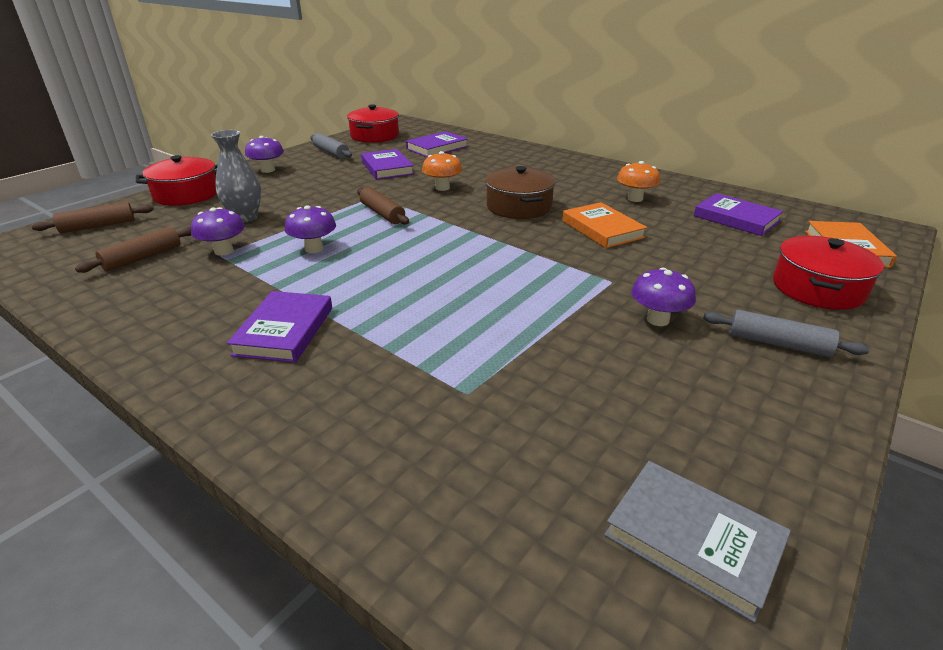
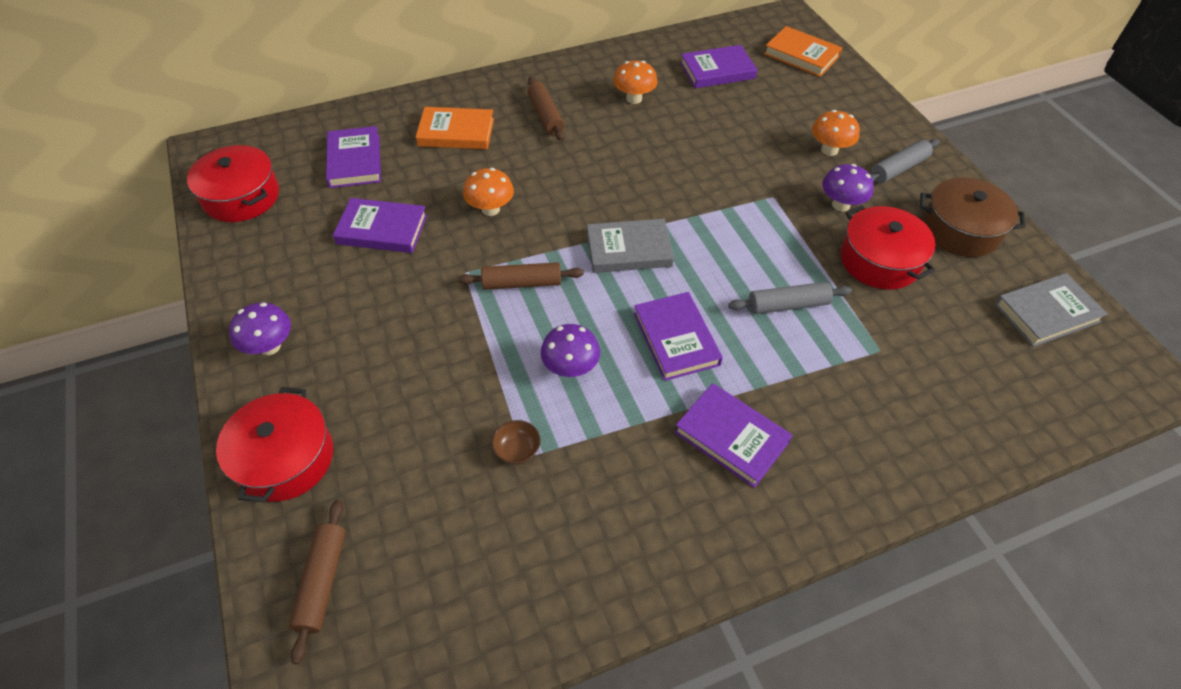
camera: 60 degrees left, 20 degrees up
brown rolling pin [75,227,191,273] -> brown rolling pin moved to [527,77,564,141]
purple mushroom [191,207,245,256] -> brown bowl [492,420,541,465]
grey vase [211,130,261,223] -> none
grey rolling pin [310,133,352,159] -> grey rolling pin moved to [728,282,852,314]
brown pot [485,166,556,219] -> brown pot moved to [920,177,1025,257]
orange book [562,202,647,248] -> orange book moved to [416,107,494,149]
red pot [773,236,884,310] -> red pot moved to [840,205,936,290]
none -> grey book [587,219,674,273]
none -> purple book [634,292,723,381]
none -> orange mushroom [812,110,860,156]

